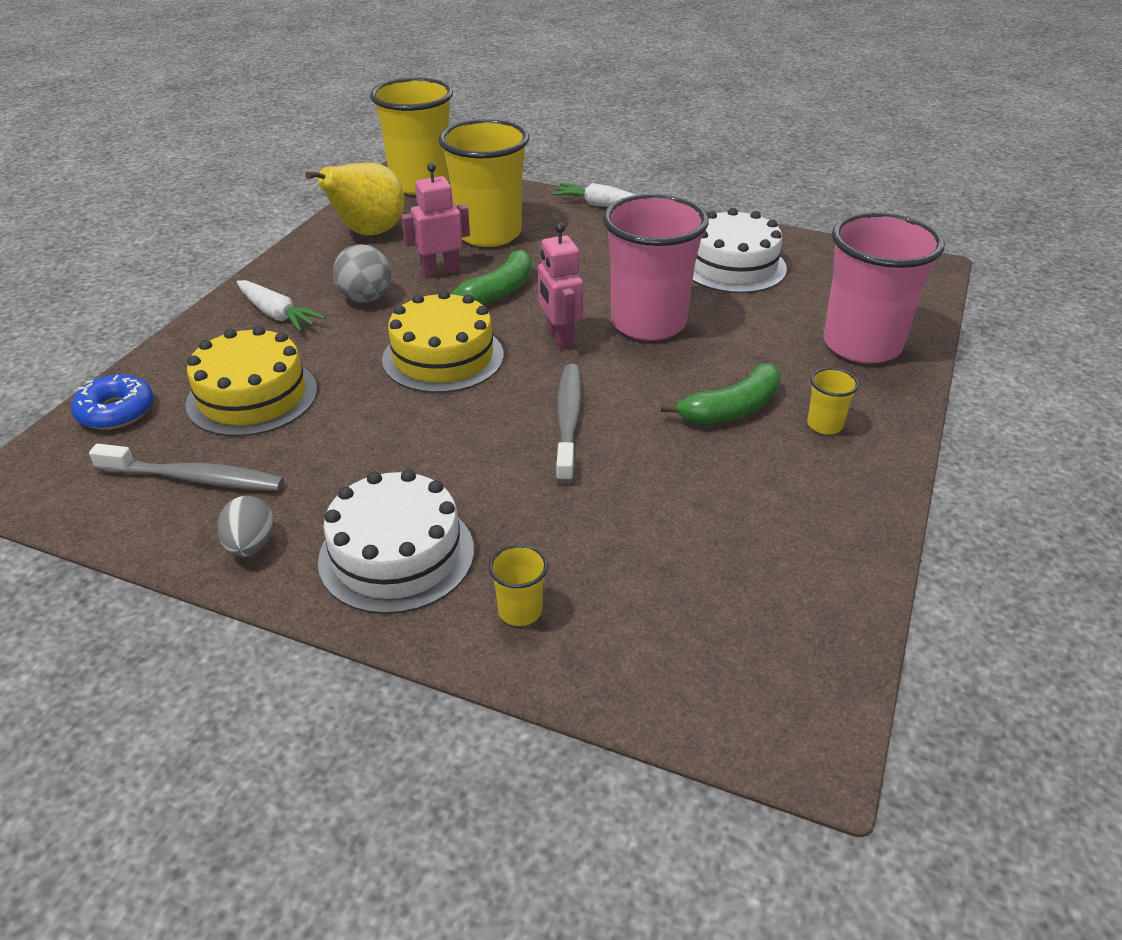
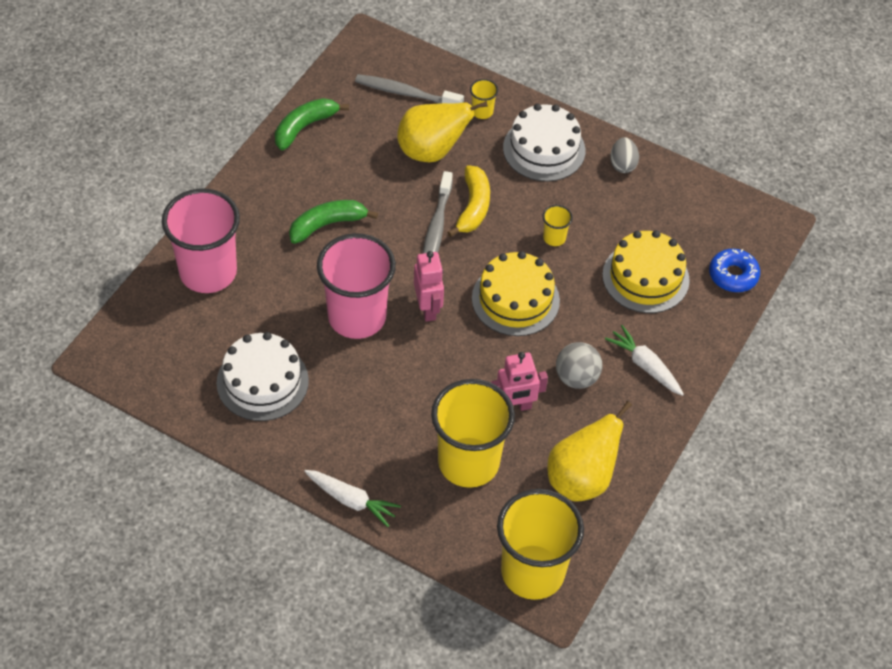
camera: 175 degrees left, 15 degrees up
grey toothbrush [89,444,284,491] -> grey toothbrush moved to [355,74,464,104]
green banana [449,249,532,305] -> green banana moved to [275,98,349,150]
yellow cup [807,368,859,434] -> yellow cup moved to [543,205,573,246]
none -> yellow pear [397,101,488,162]
none -> yellow banana [447,165,490,237]

